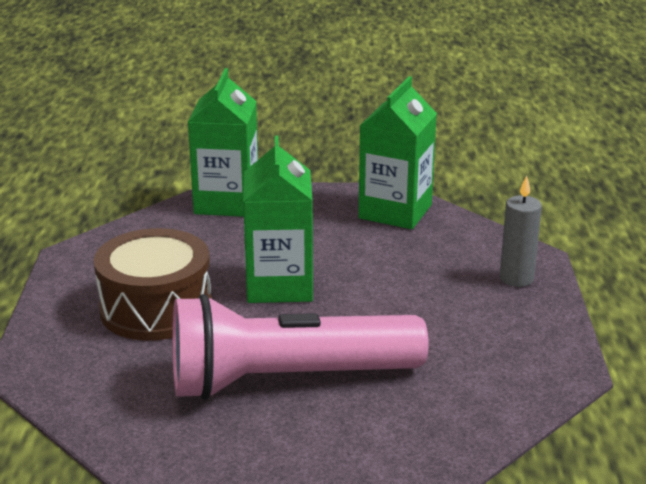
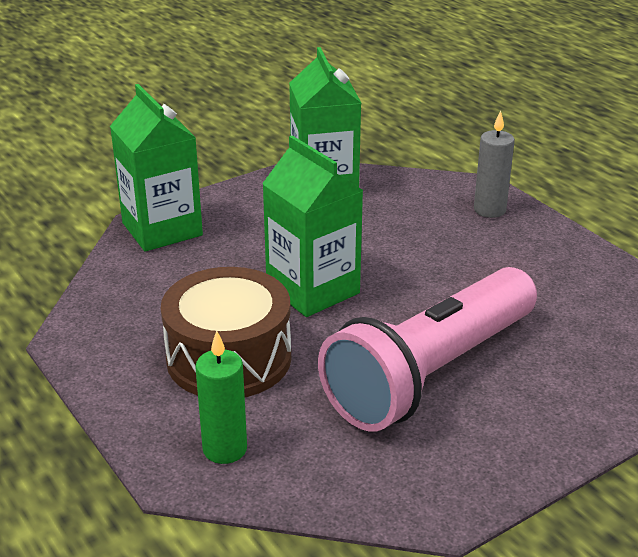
camera: 35 degrees left, 5 degrees up
none -> green candle [195,330,247,464]

